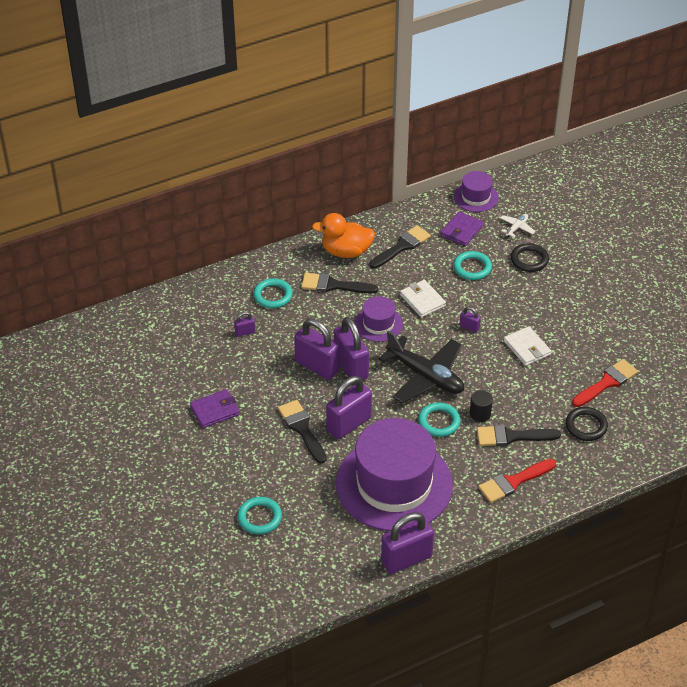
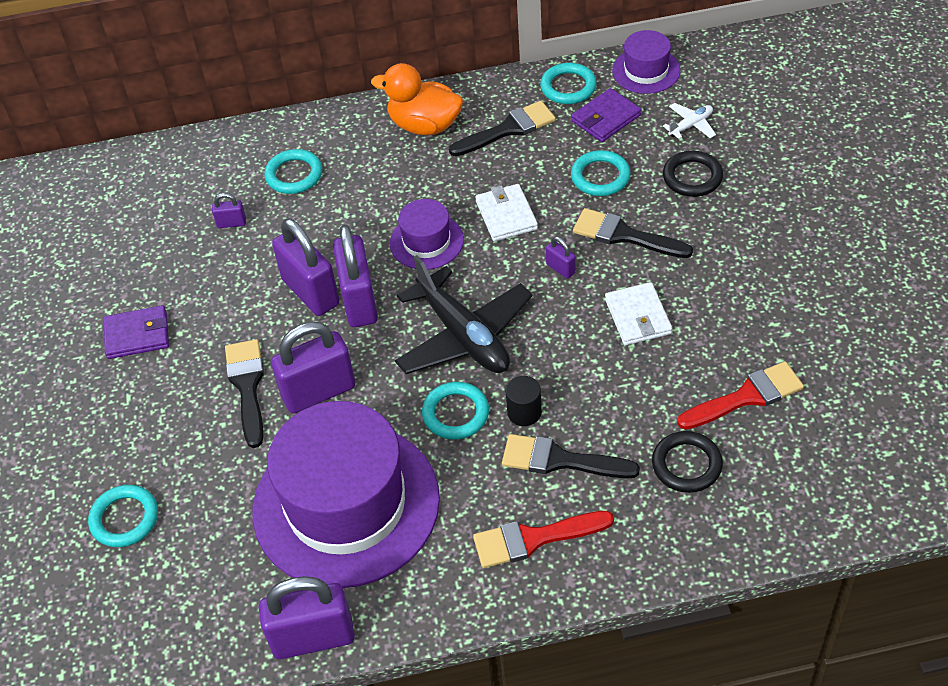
camera: 20 degrees right, 5 degrees up
black brush [301,273,378,294] -> black brush moved to [573,208,693,258]
none -> turquoise ring [540,63,597,104]

